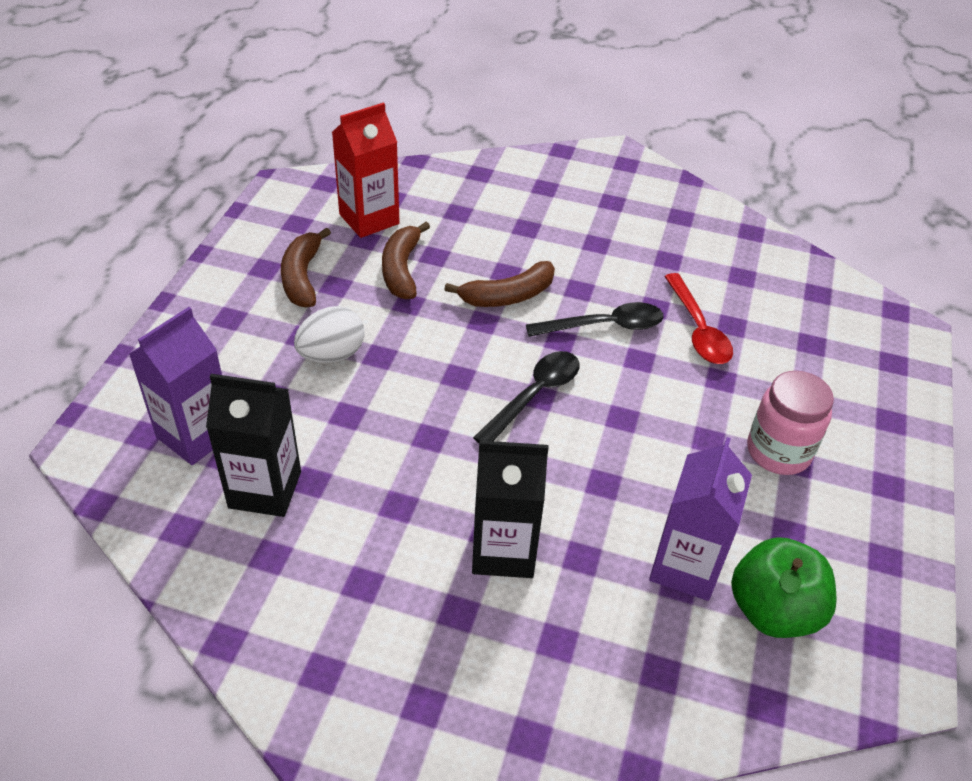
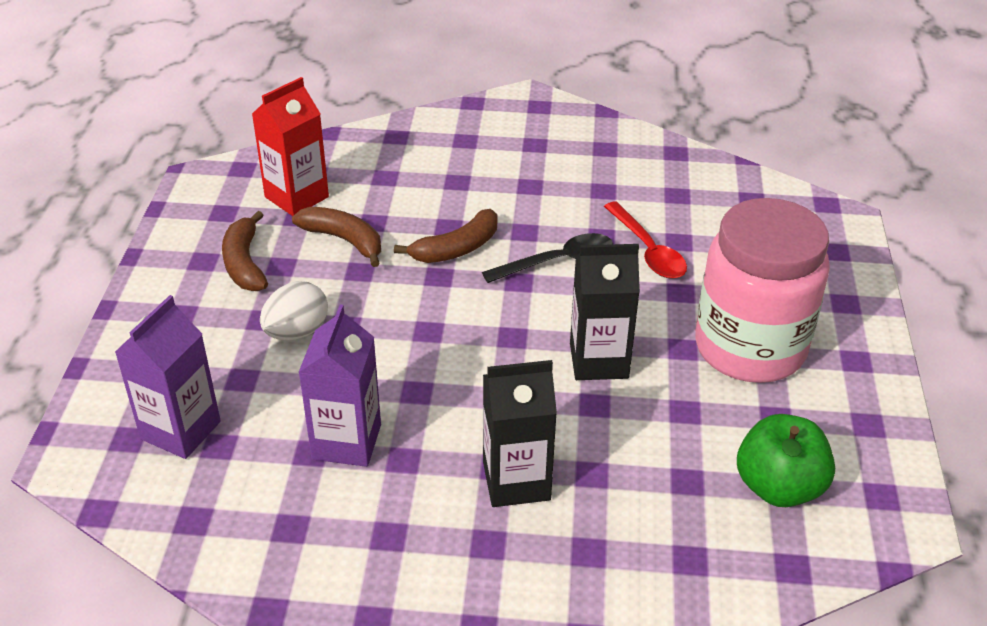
camera: 10 degrees left, 5 degrees down
black carton [206,374,301,517] -> black carton moved to [570,244,640,380]
brown banana [382,222,430,299] -> brown banana turned 135 degrees clockwise [292,207,381,267]
black spoon [473,351,579,443] -> none
purple carton [649,437,752,601] -> purple carton moved to [298,304,381,467]
pink jar [747,371,834,475] -> pink jar [695,198,830,383], size x1.77

